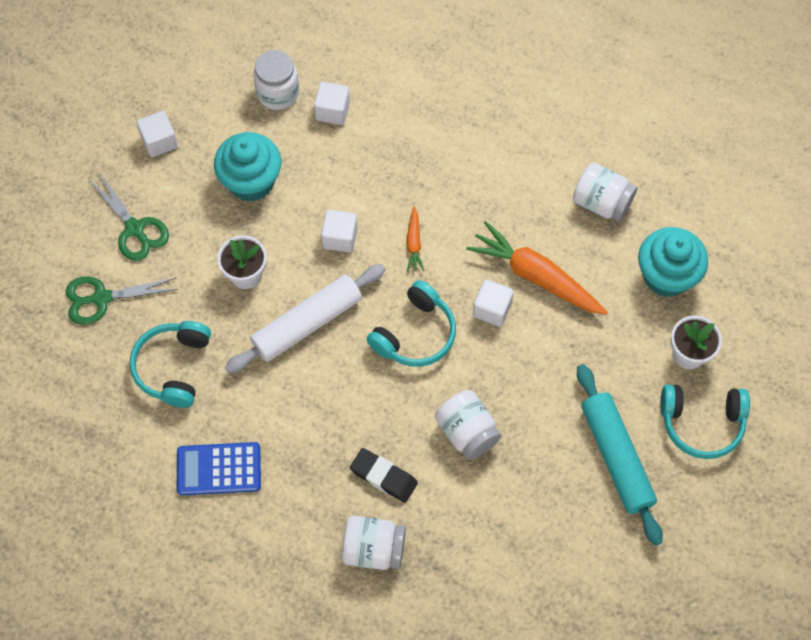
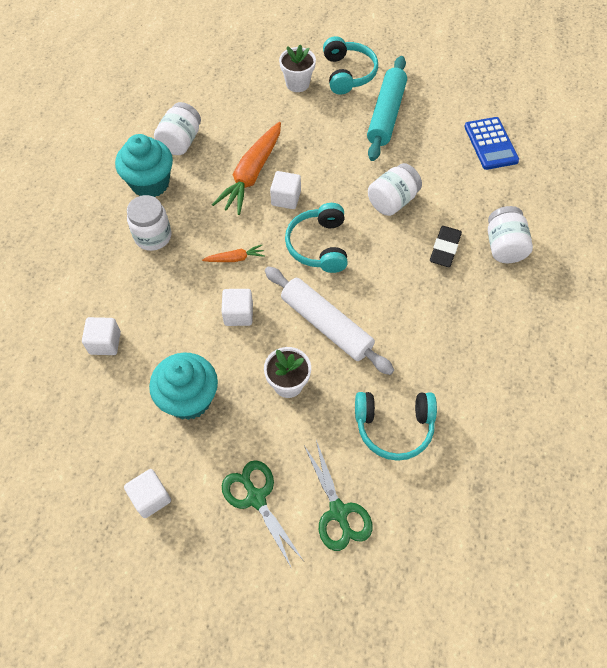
camera: 100 degrees left, 5 degrees down
green scissors [88,172,169,261] -> green scissors turned 75 degrees counterclockwise [222,460,304,569]
blue calculator [177,442,261,495] -> blue calculator moved to [464,117,519,170]
white jar [253,50,299,110] -> white jar moved to [127,195,171,251]
turquoise headphones [367,280,456,367] -> turquoise headphones turned 120 degrees counterclockwise [285,203,348,273]
turquoise rolling pin [577,364,663,546] -> turquoise rolling pin turned 45 degrees counterclockwise [367,56,407,161]
turquoise cupcake [638,227,708,297] -> turquoise cupcake moved to [115,134,173,197]

